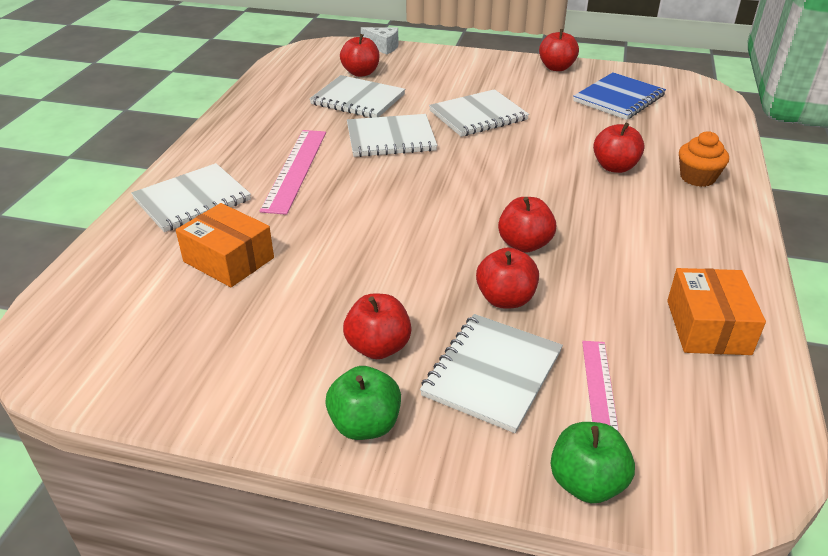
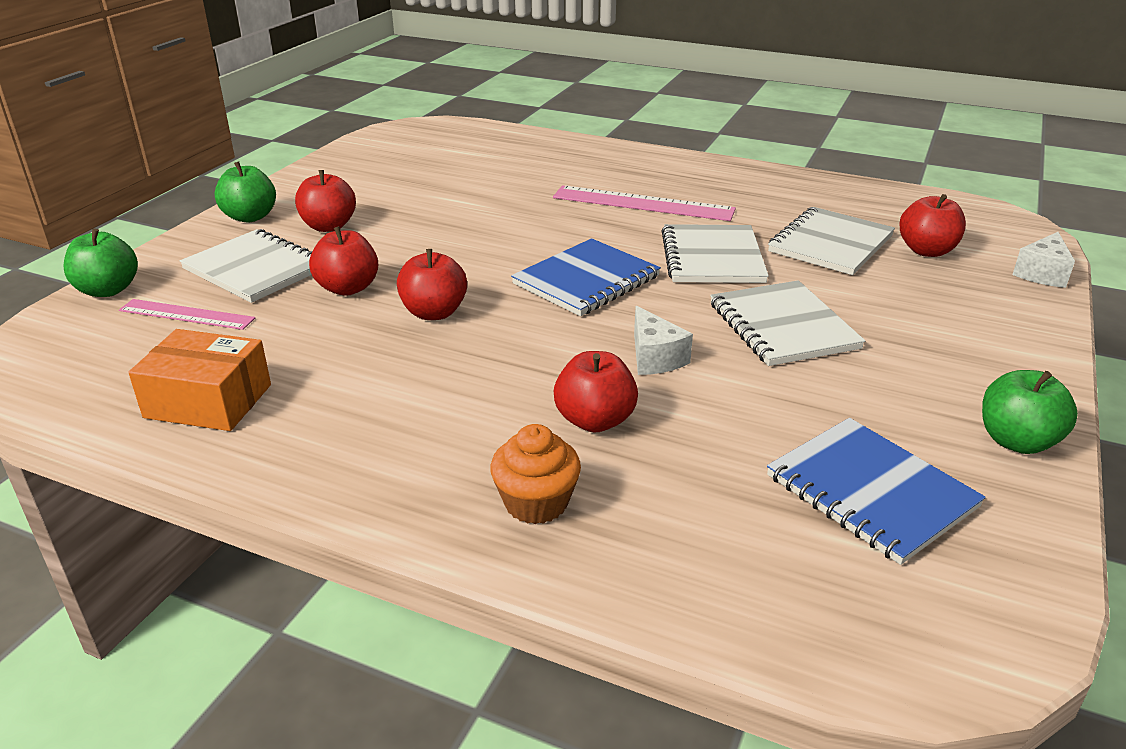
camera: 100 degrees right, 5 degrees down
white notebook [131,163,251,232] -> none
orange box [176,203,274,287] -> none
red apple [539,29,579,71] -> green apple [982,370,1078,454]
none -> blue notebook [511,238,661,316]
none -> white cheese [634,306,693,375]

